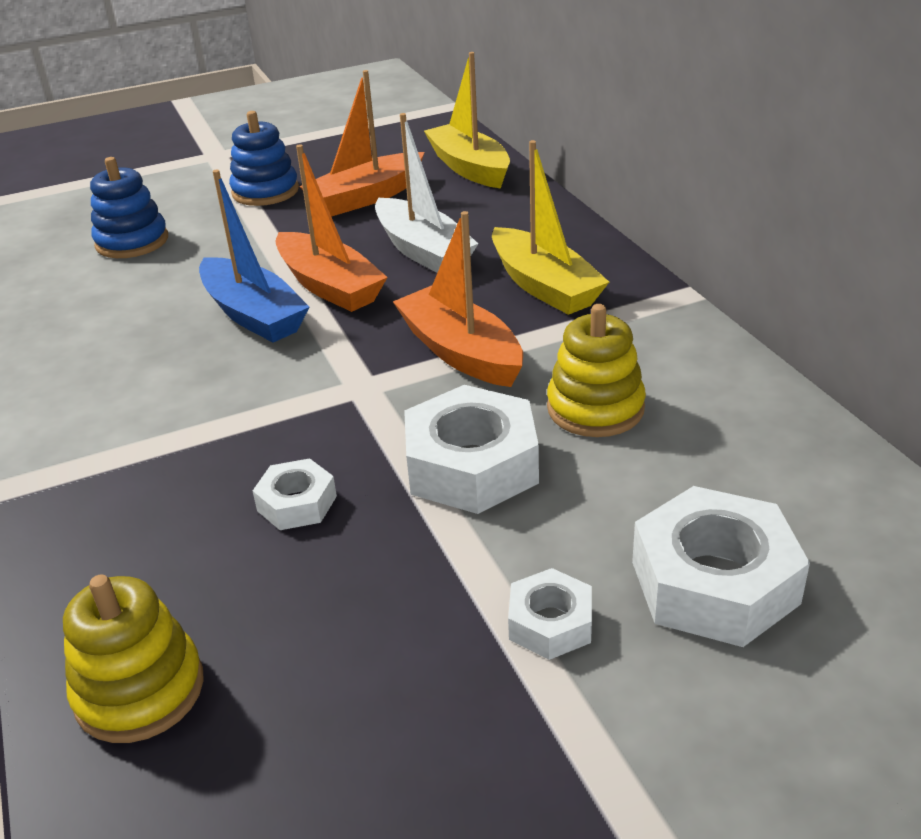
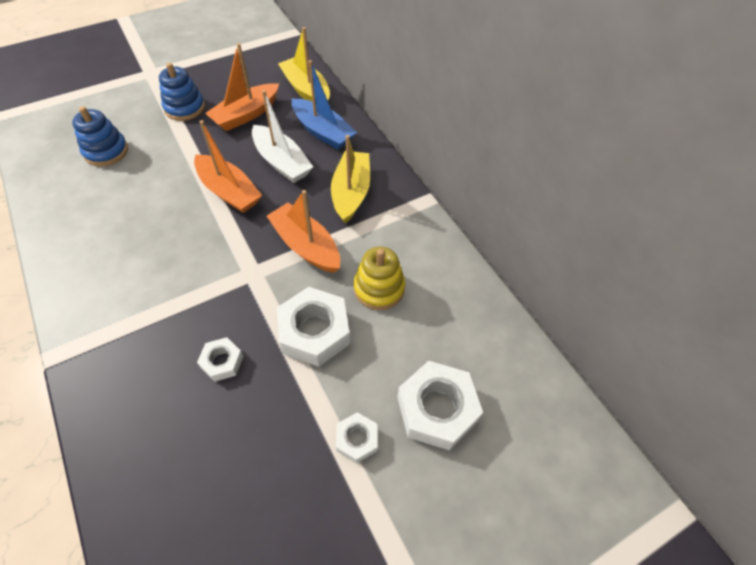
camera: 10 degrees left, 20 degrees up
yellow stacking toy [63,575,204,743] -> none
blue boat [199,170,309,342] -> blue boat moved to [291,60,357,150]
yellow boat [492,140,609,315] -> yellow boat turned 135 degrees counterclockwise [331,135,370,223]

